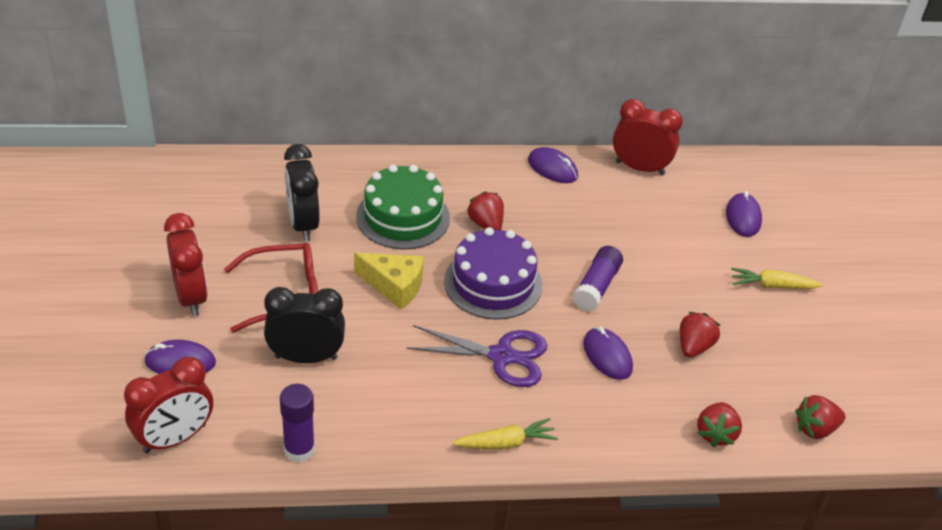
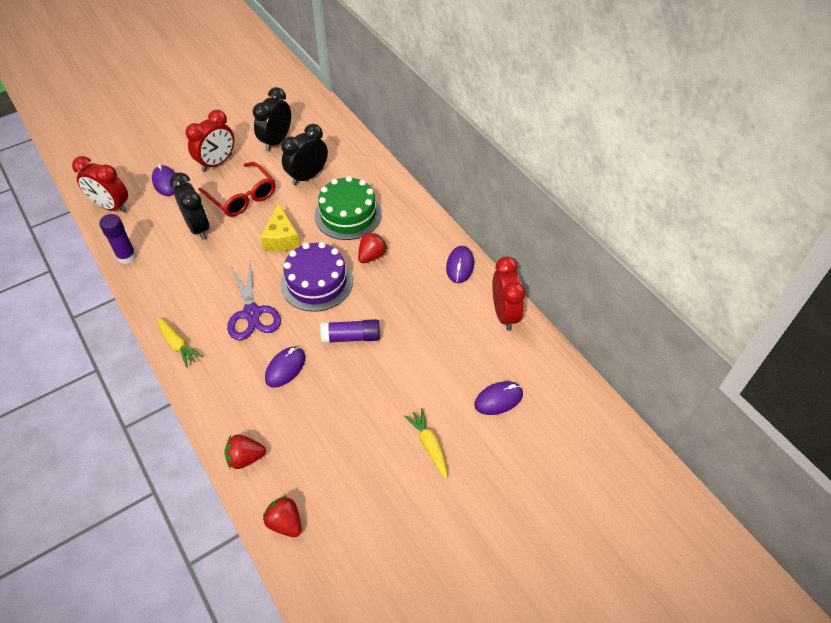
camera: 65 degrees right, 10 degrees up
red strawberry [680,312,721,358] -> none
none -> black clock [253,87,291,151]

